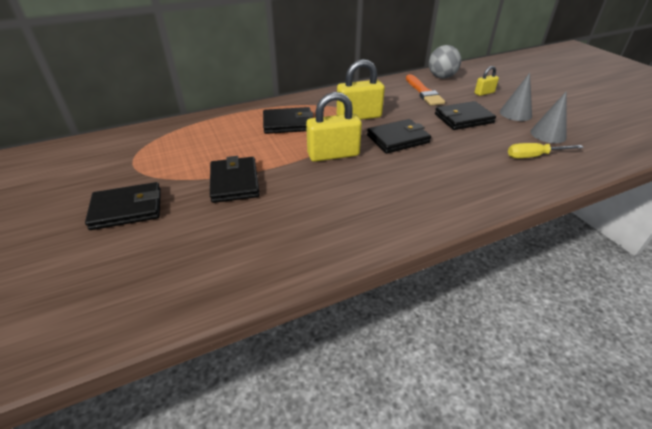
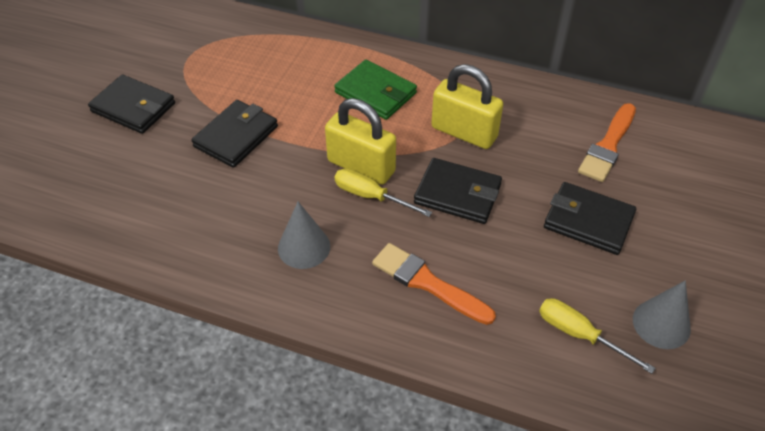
camera: 45 degrees right, 10 degrees up
black wallet [263,107,313,134] -> green wallet [334,60,417,120]
grey ball [429,45,461,78] -> none
yellow padlock [474,66,499,96] -> none
grey cone [500,73,532,121] -> grey cone moved to [278,202,330,269]
none -> yellow screwdriver [335,168,432,217]
none -> orange brush [372,243,496,325]

